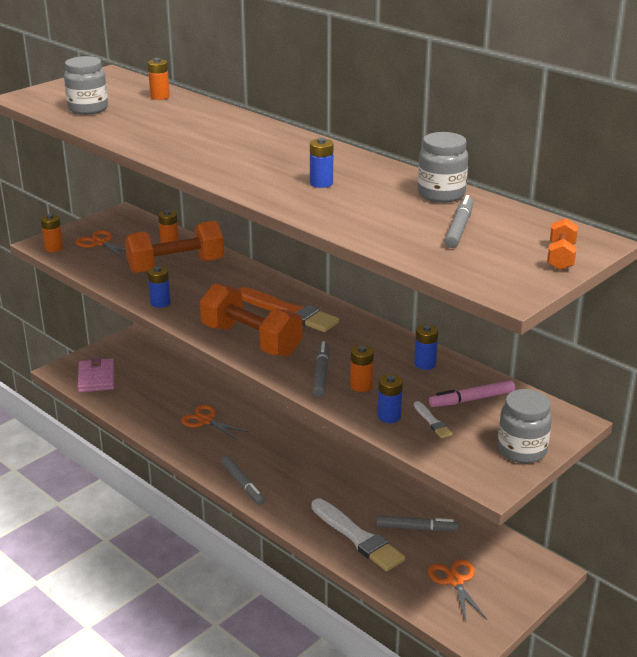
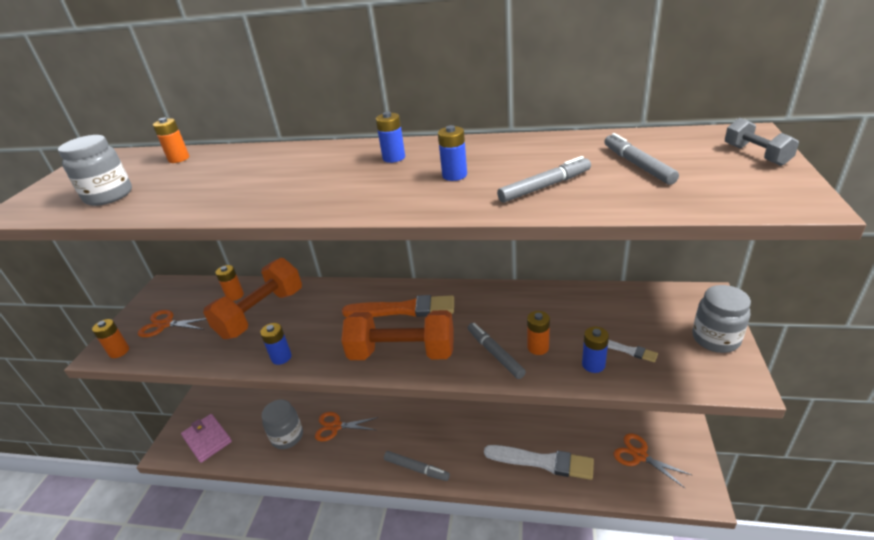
camera: 30 degrees left, 5 degrees up
grey marker [376,516,459,531] -> grey marker moved to [497,156,591,203]
blue battery [414,324,438,370] -> blue battery moved to [376,112,405,163]
grey jar [418,132,468,203] -> grey jar moved to [262,400,303,449]
pink marker [429,380,515,407] -> none
orange dumbbell [547,218,578,270] -> grey dumbbell [725,118,799,166]

